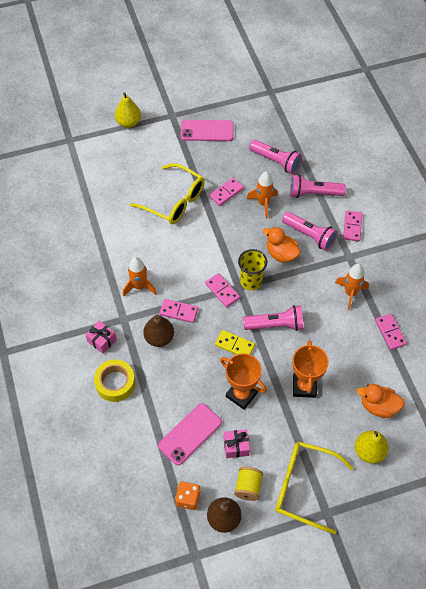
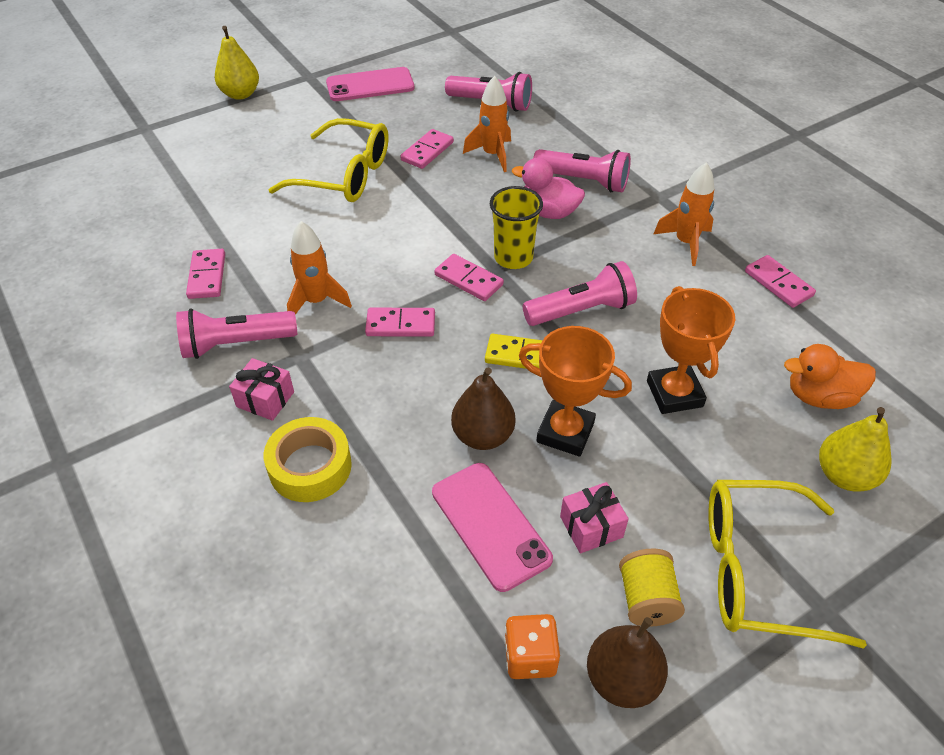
camera: 15 degrees left, 10 degrees down
brown pear [143,315,174,347] -> brown pear moved to [451,367,515,450]
pink phone [158,403,222,465] -> pink phone turned 60 degrees counterclockwise [432,463,553,592]
orange duck [263,227,301,263] -> pink duck [512,158,585,219]
pink flashlight [290,174,346,198] -> pink flashlight moved to [176,308,297,359]
pink domino [343,210,362,241] -> pink domino moved to [186,249,225,299]

